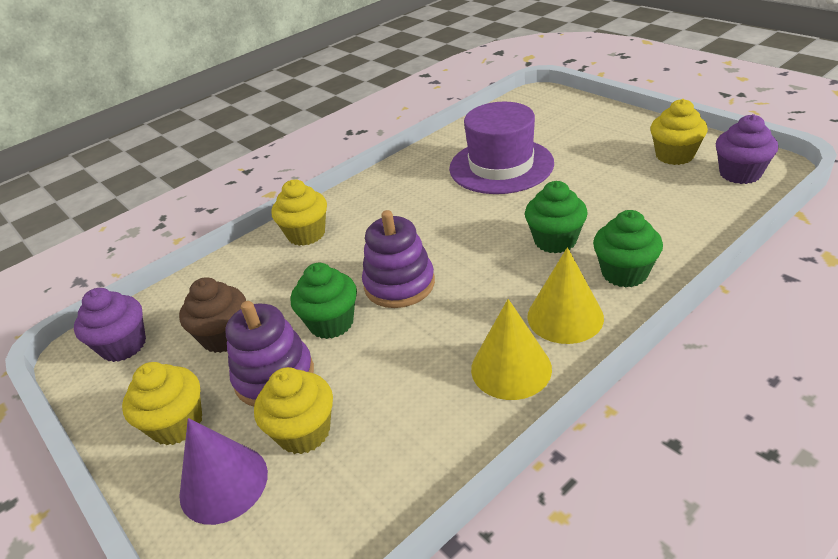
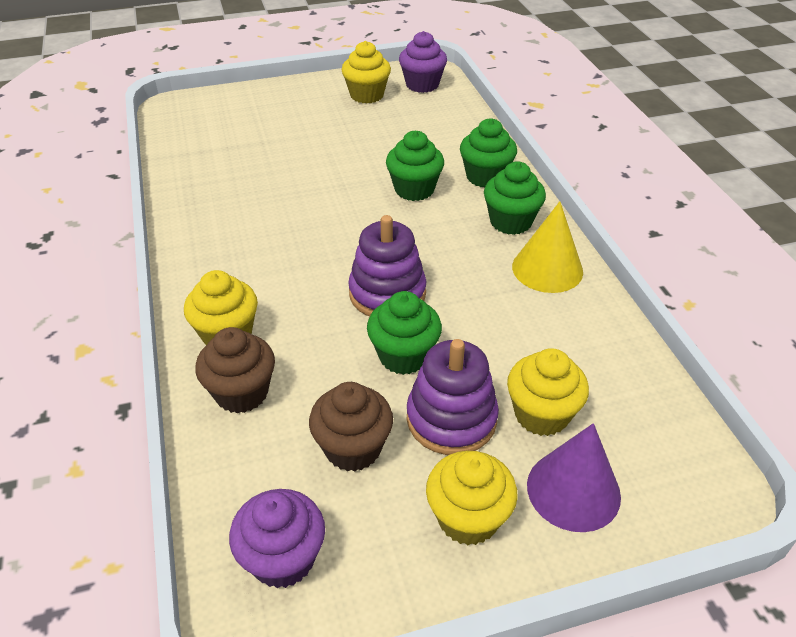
camera: 70 degrees left, 5 degrees up
purple hat [449,102,554,194] -> none
yellow cone [527,247,604,344] -> green cupcake [484,161,546,235]
none -> brown cupcake [195,327,275,414]

